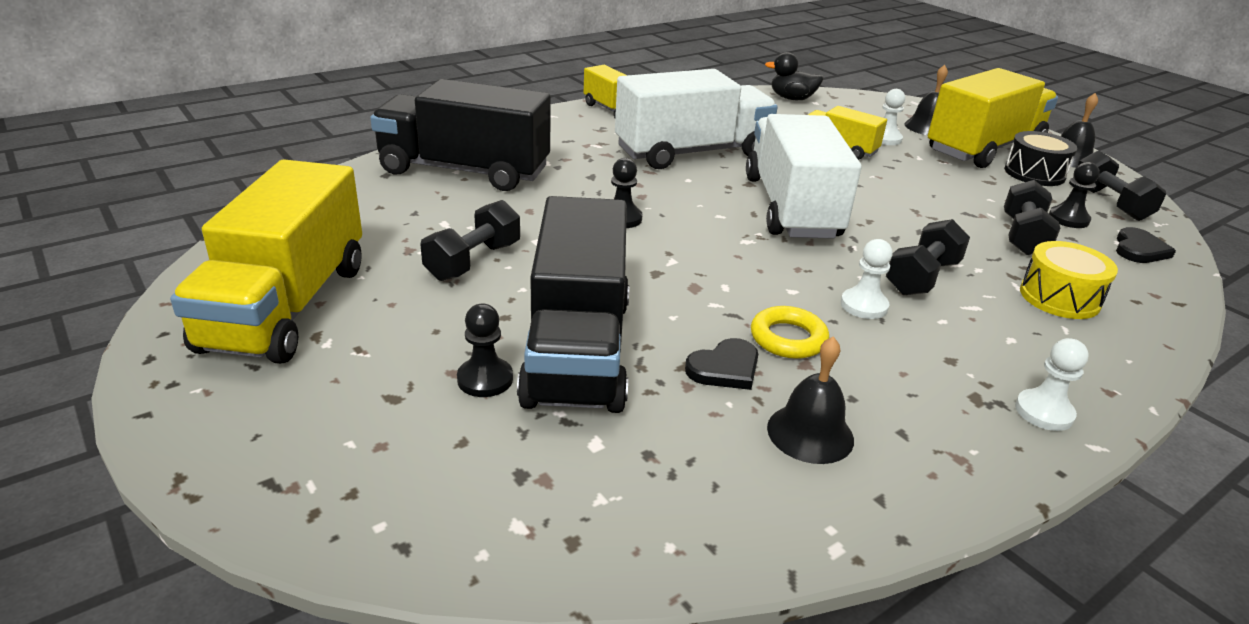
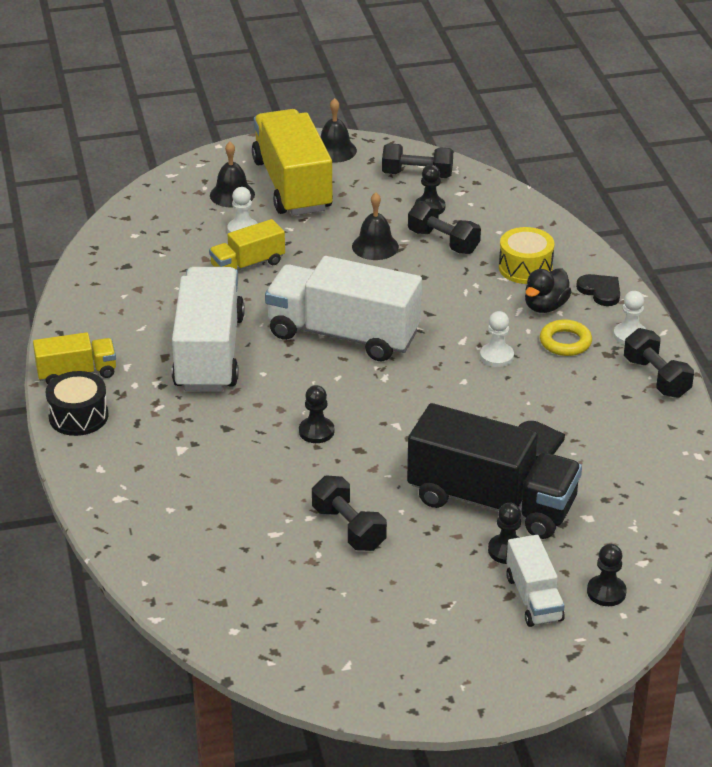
camera: 65 degrees left, 5 degrees up
yellow truck [170,159,362,364] -> none
black truck [370,79,550,191] -> none
yellow ring [751,306,829,359] -> yellow ring moved to [540,319,592,356]
black duck [765,52,824,100] -> black duck moved to [525,268,572,313]
black bell [767,336,854,464] -> black bell moved to [352,192,399,260]
black dumbbell [886,219,970,295] -> black dumbbell moved to [624,328,694,398]
black drum [1004,131,1077,186] -> black drum moved to [46,371,108,436]
black heart [1116,227,1176,263] -> black heart moved to [576,274,620,306]
none -> white truck [506,535,565,627]
none -> black pawn [587,544,627,606]

